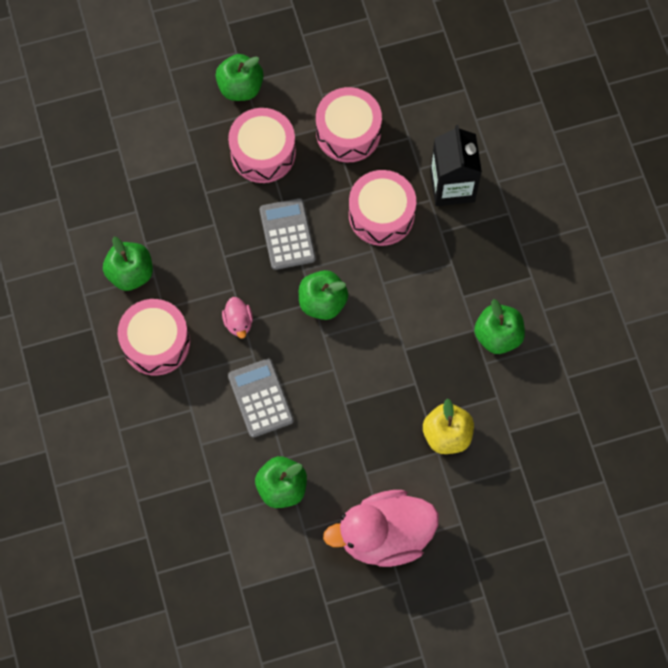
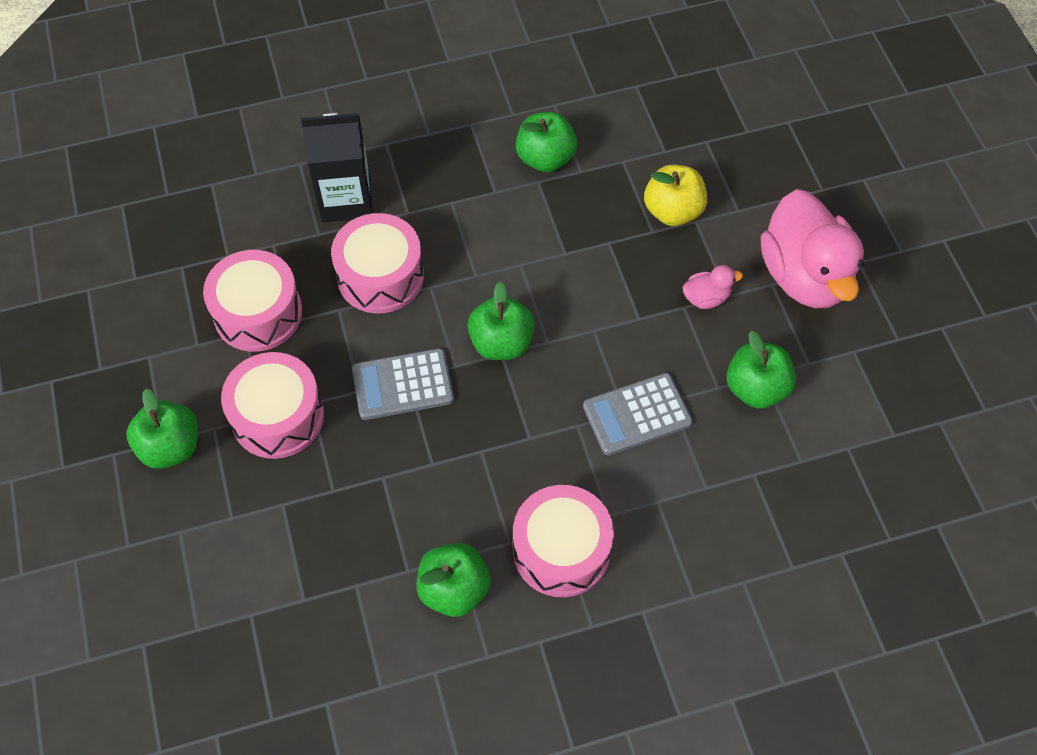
camera: 90 degrees left, 10 degrees down
pink duck [222,297,253,339] -> pink duck moved to [683,265,743,309]

